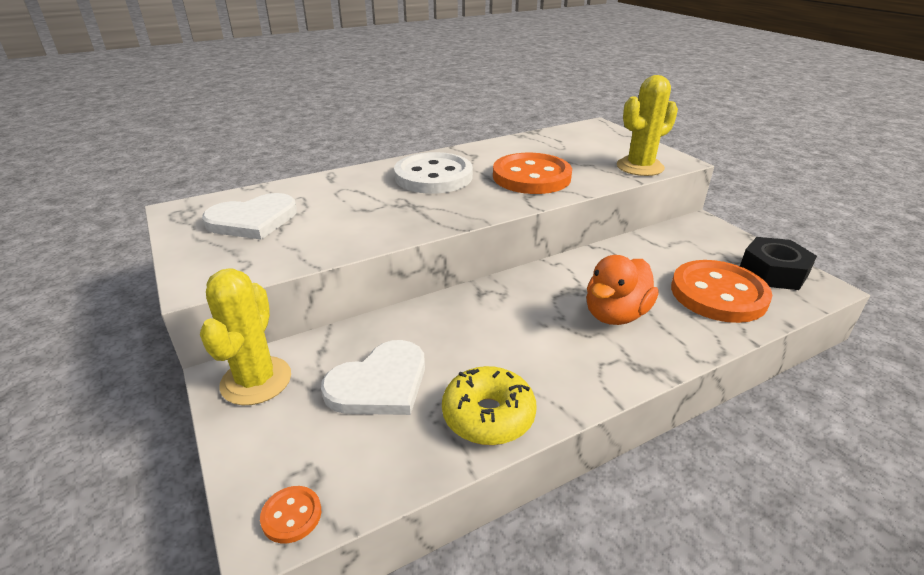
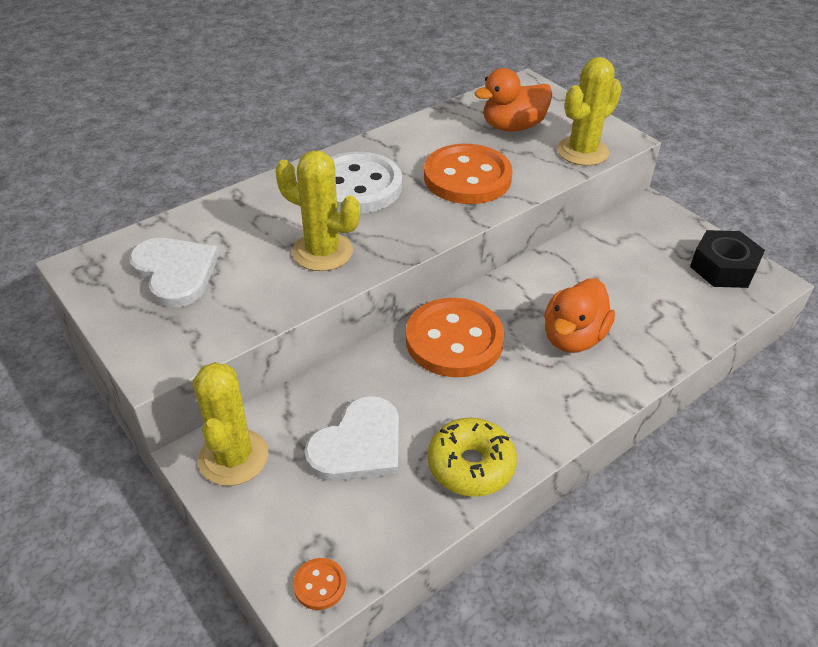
camera: 10 degrees left, 10 degrees up
white heart [202,193,297,240] -> white heart turned 90 degrees counterclockwise [129,238,219,308]
orange button [671,260,772,323] -> orange button moved to [406,298,504,377]
none -> yellow cactus [275,150,360,271]
none -> orange duck [475,68,553,132]

